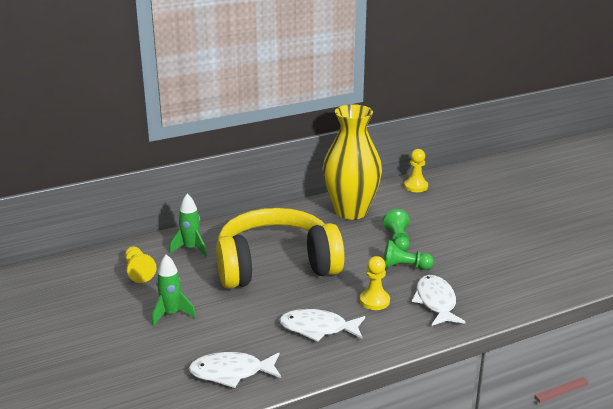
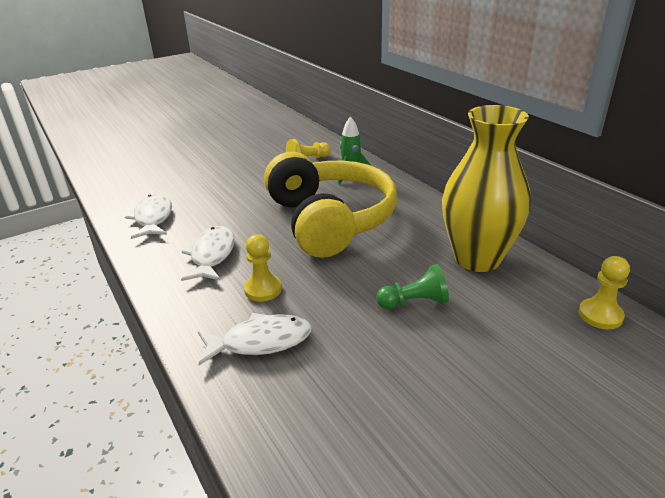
camera: 85 degrees right, 5 degrees up
green rocket [152,254,196,326] -> none
green pawn [383,240,434,270] -> none

